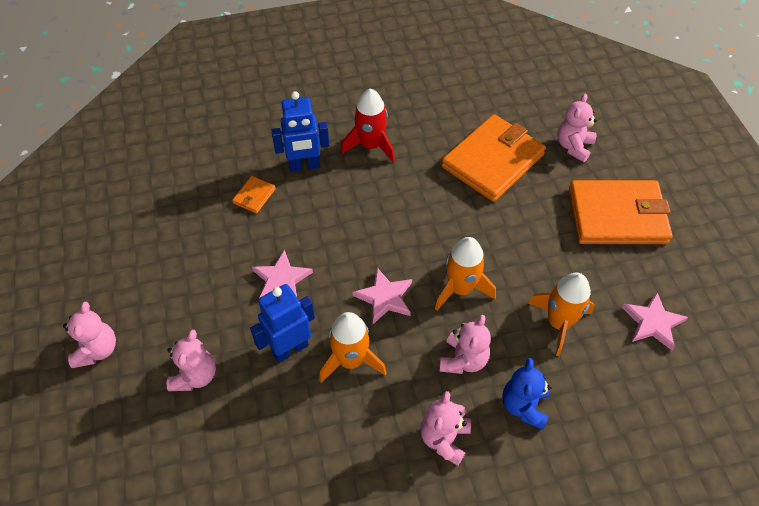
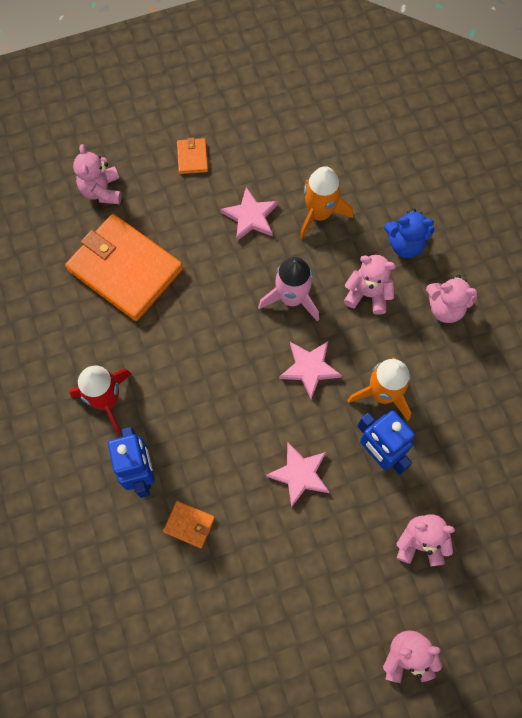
camera: 95 degrees left, 15 degrees up
orange rocket [435,237,496,311] -> pink rocket [258,257,319,321]
pink teddy bear [557,94,597,162] -> pink teddy bear turned 60 degrees clockwise [73,144,121,204]
orange wallet [569,180,672,244] -> orange wallet [177,137,208,174], size x0.41
pink star [622,292,688,350] -> pink star moved to [220,187,278,241]

